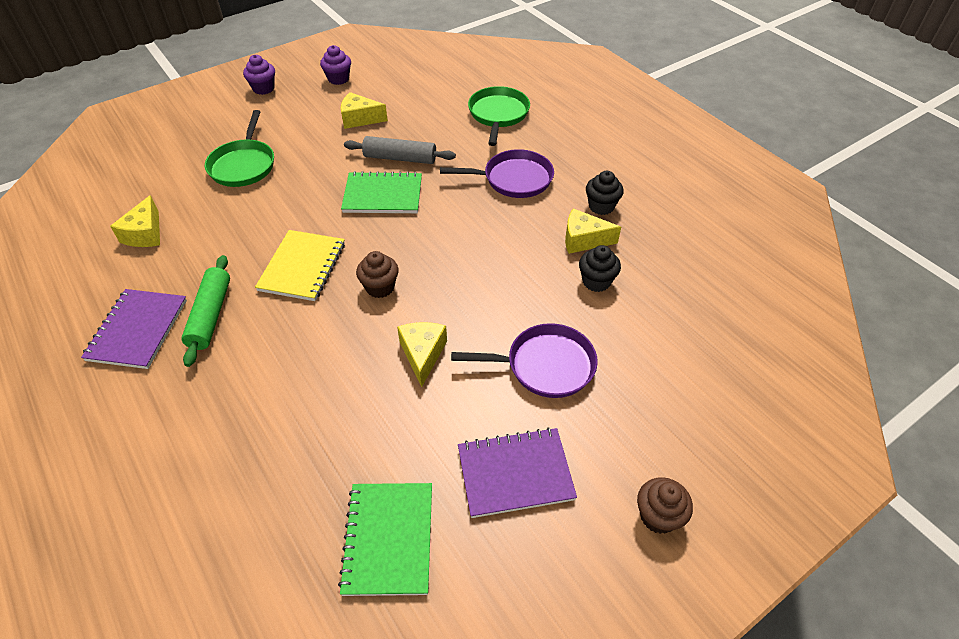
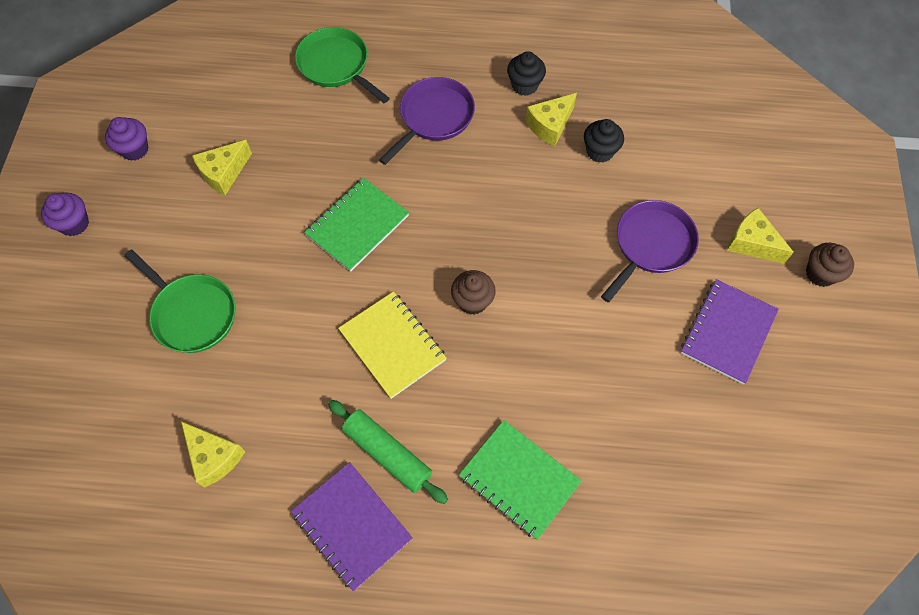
camera: 50 degrees left, 15 degrees up
green notebook [338,483,432,596] -> green notebook moved to [459,420,582,540]
grey rolling pin [344,136,456,164] -> none
yellow cheese [397,322,447,387] -> yellow cheese moved to [727,208,794,264]

